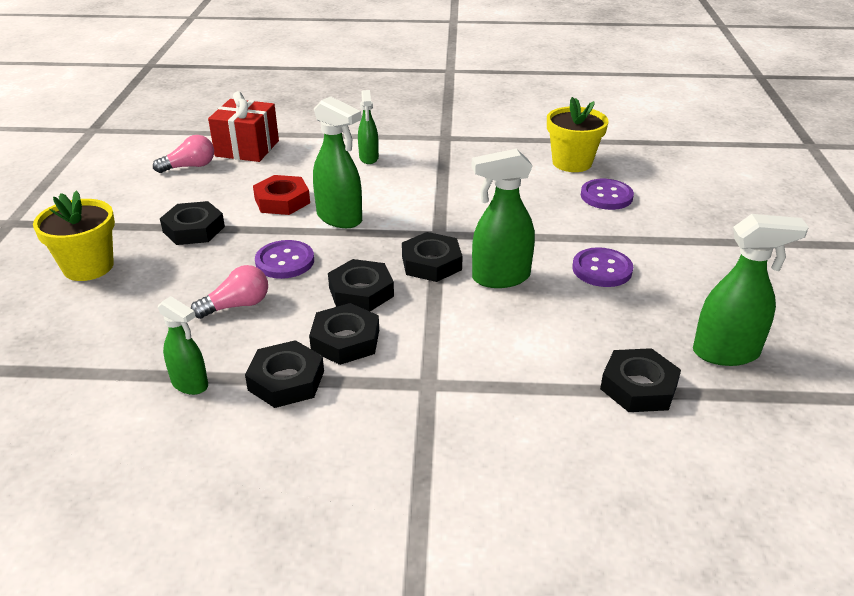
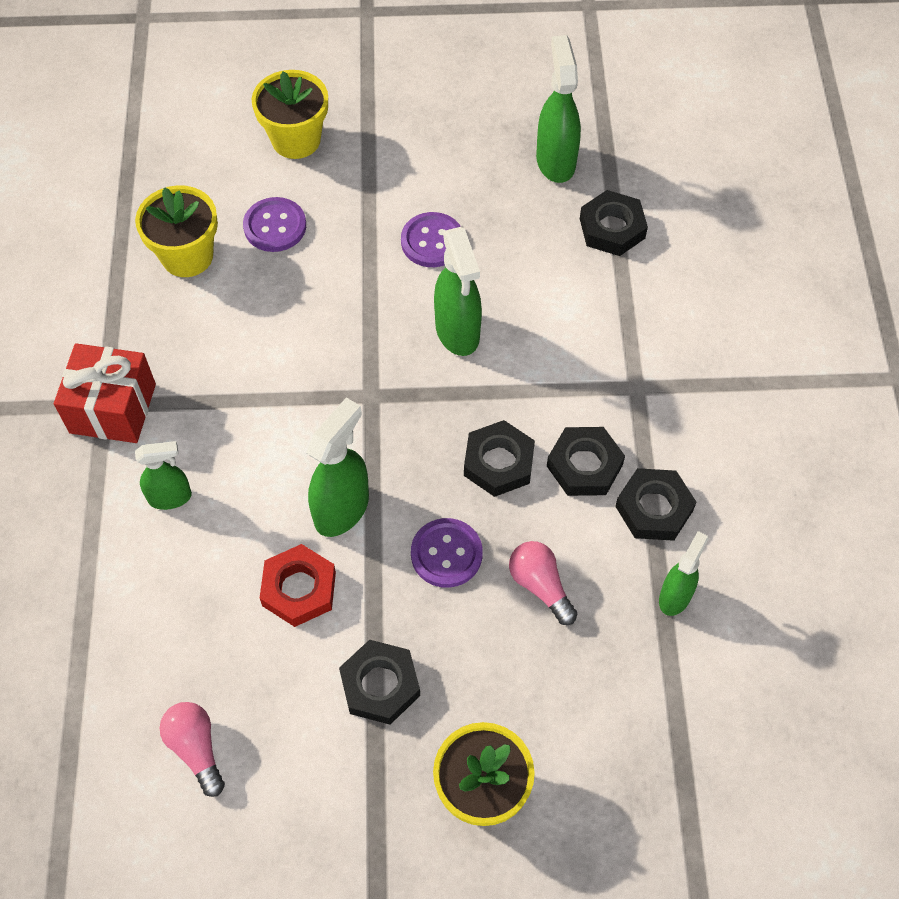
camera: 95 degrees left, 25 degrees up
red gift [208,91,279,162] -> red gift moved to [54,343,156,443]
black nut [402,232,463,282] -> none
none -> yellow flower pot [252,70,328,159]

